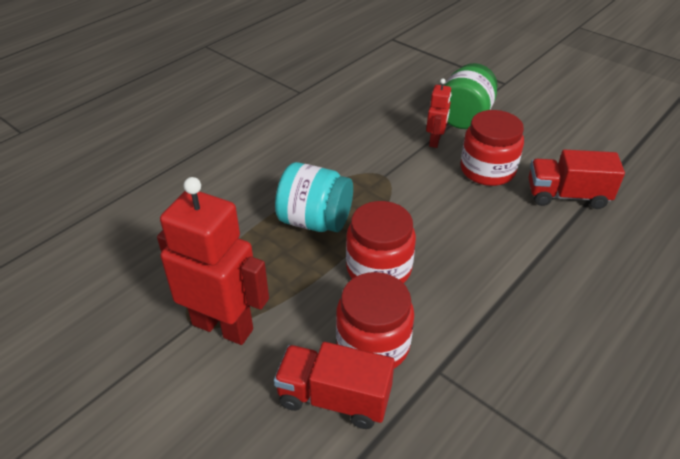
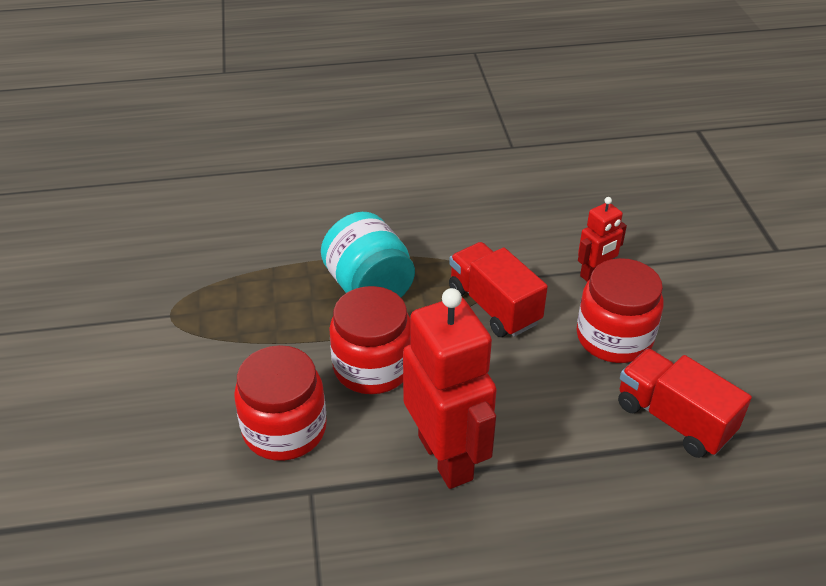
camera: 40 degrees right, 0 degrees up
red robot [157,177,269,345] -> red robot moved to [403,288,497,489]
red truck [274,342,395,429] -> red truck moved to [449,242,548,337]
green jar [444,63,497,129] -> none

